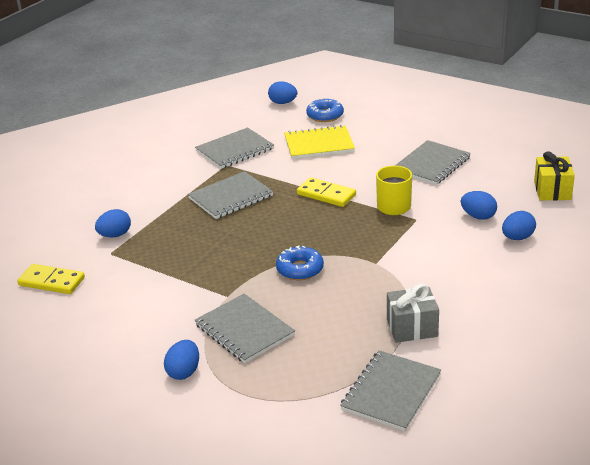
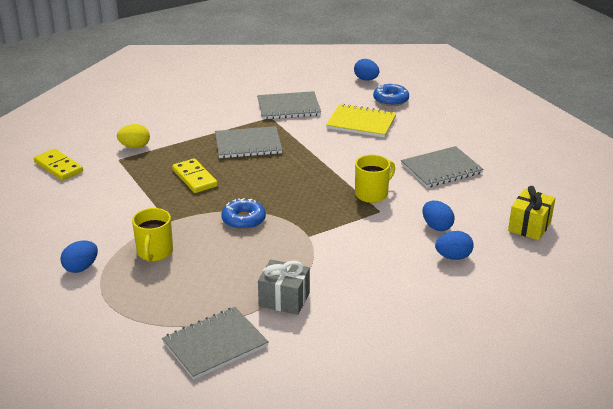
camera: 25 degrees right, 0 degrees up
blue egg [95,209,131,237] -> yellow egg [117,124,150,148]
grey notebook [195,293,295,363] -> yellow mug [132,208,173,262]
yellow domino [297,177,356,207] -> yellow domino moved to [172,158,218,193]

